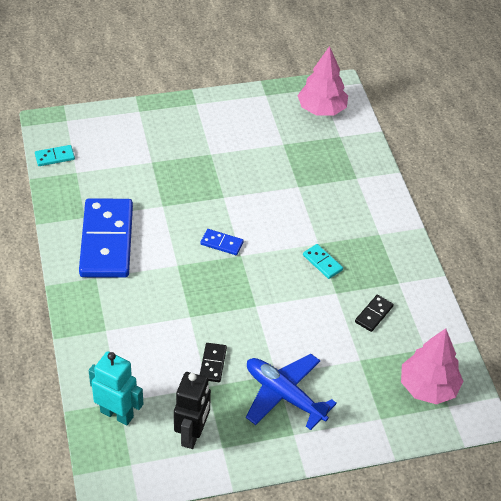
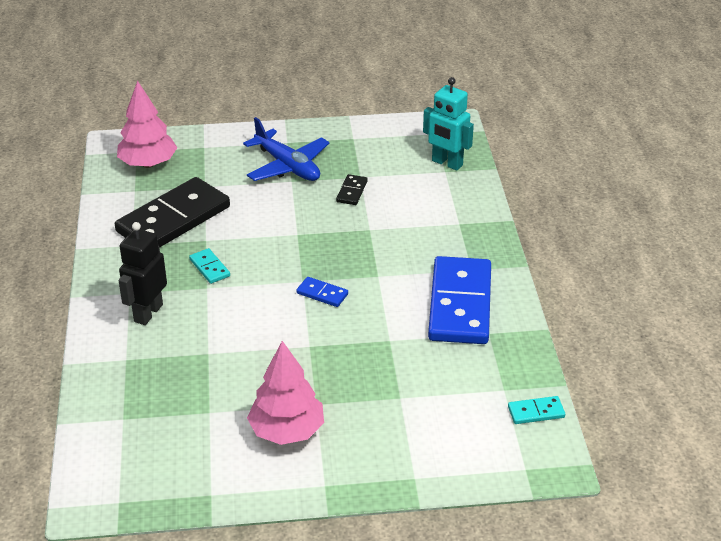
camera: 170 degrees left, 10 degrees down
black robot [174,372,211,449] -> black robot moved to [118,222,167,325]
pink tree [297,46,348,116] -> pink tree moved to [247,341,324,445]
black domino [355,295,394,332] -> black domino [115,177,230,248], size x2.43

